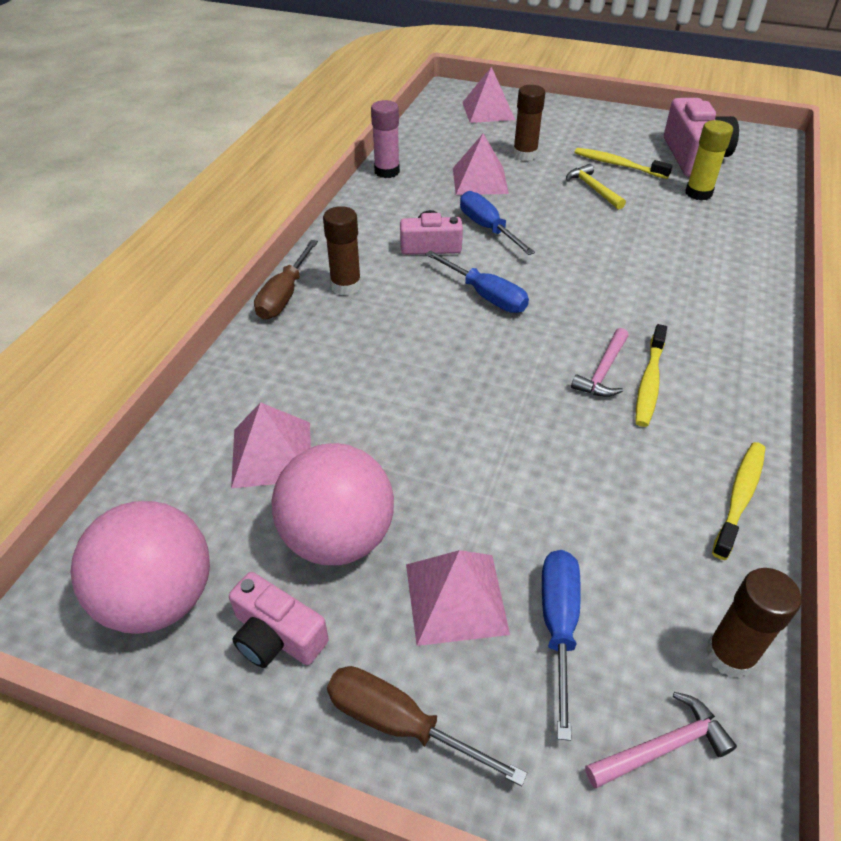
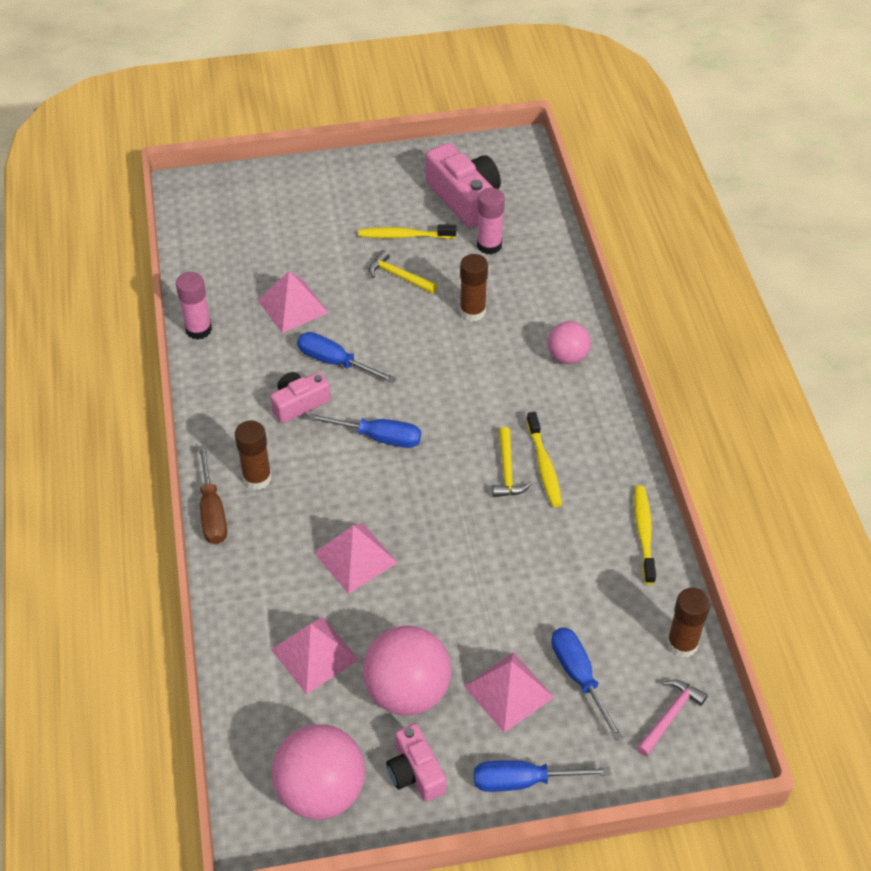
camera: 30 degrees left, 5 degrees up
pink camera [229,572,329,668] -> pink camera turned 60 degrees clockwise [386,723,446,802]
brown screwdriver [327,666,527,786] -> blue screwdriver [474,760,611,792]
pink pyramid [462,67,515,123] -> pink pyramid moved to [314,523,398,594]
brown glue stick [513,85,545,161] -> brown glue stick moved to [460,254,488,322]
pink hammer [571,328,629,397] -> yellow hammer [492,427,531,497]
yellow glue stick [685,120,733,201] -> pink glue stick [477,188,505,255]
none -> pink ball [548,321,591,364]

